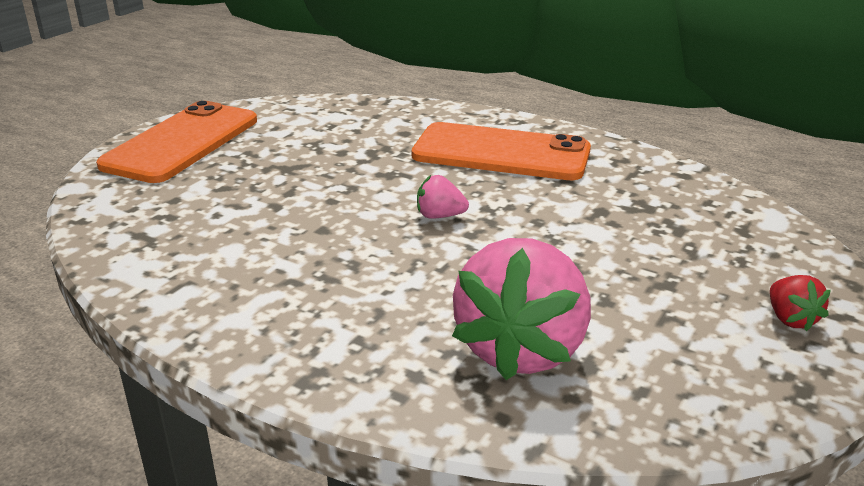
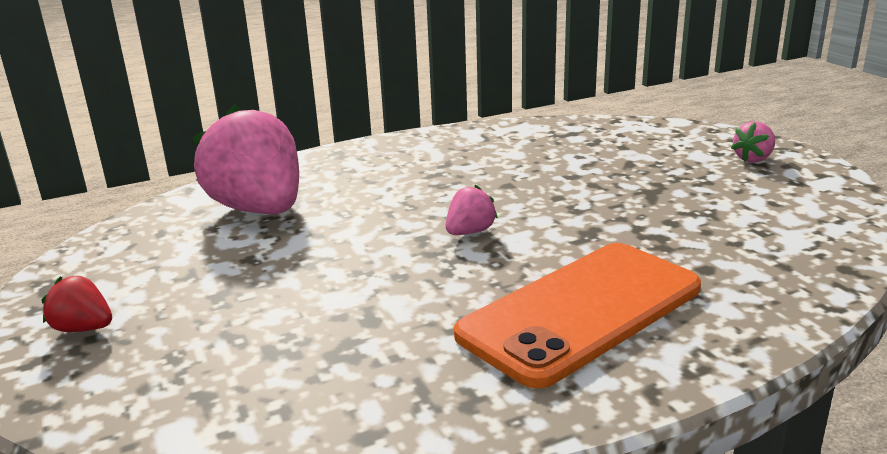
camera: 125 degrees right, 5 degrees down
orange phone [96,101,257,183] -> pink strawberry [731,121,775,163]

